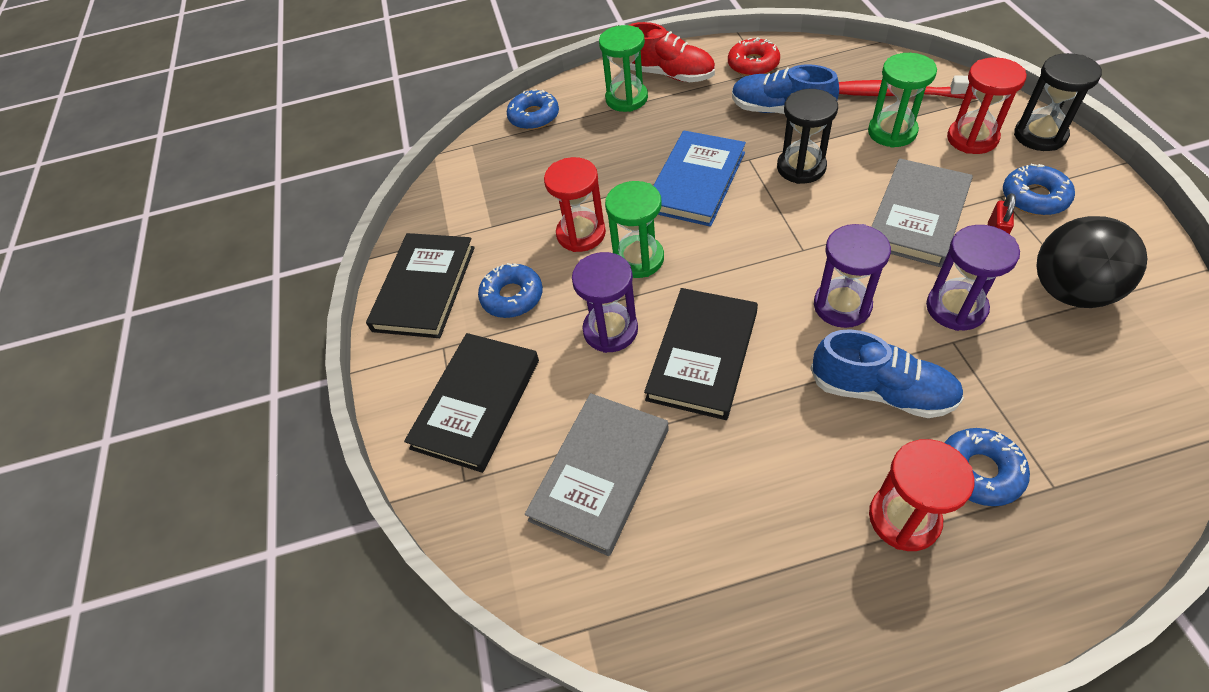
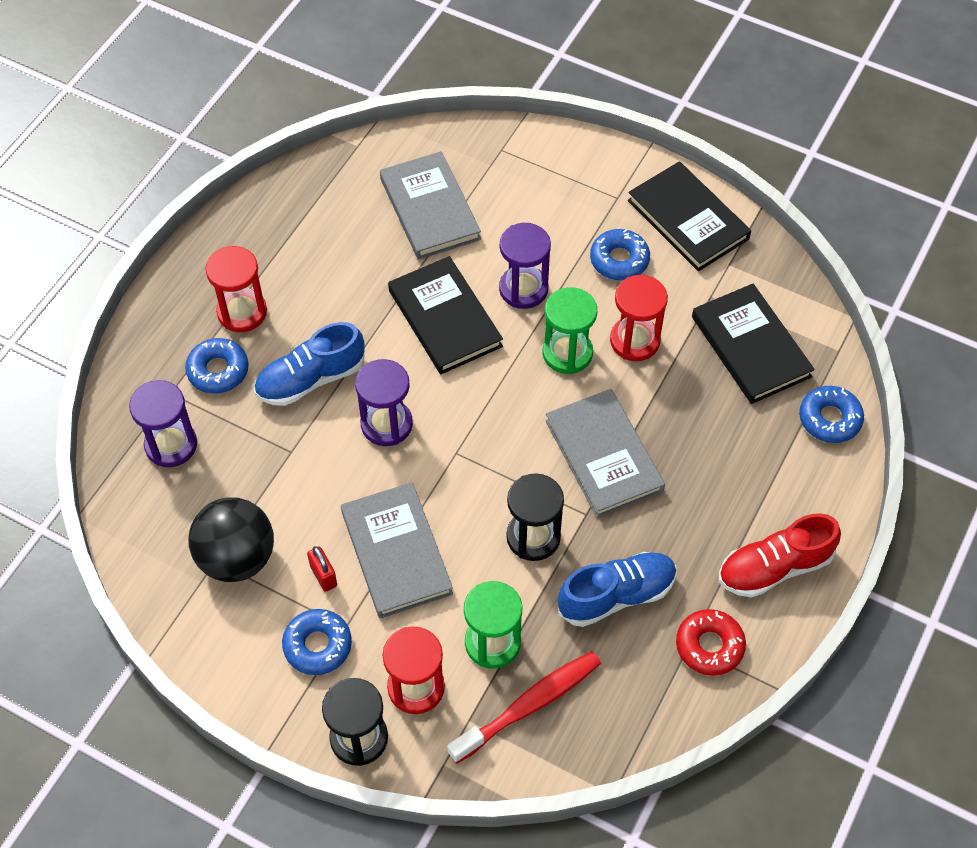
camera: 125 degrees right, 5 degrees up
black book [404,333,539,473] -> black book moved to [692,284,815,404]
green hourglass [599,25,648,112] -> none
blue book [653,131,746,227] -> grey book [545,389,665,518]
purple hourglass [926,225,1020,331] -> purple hourglass moved to [129,380,197,467]

